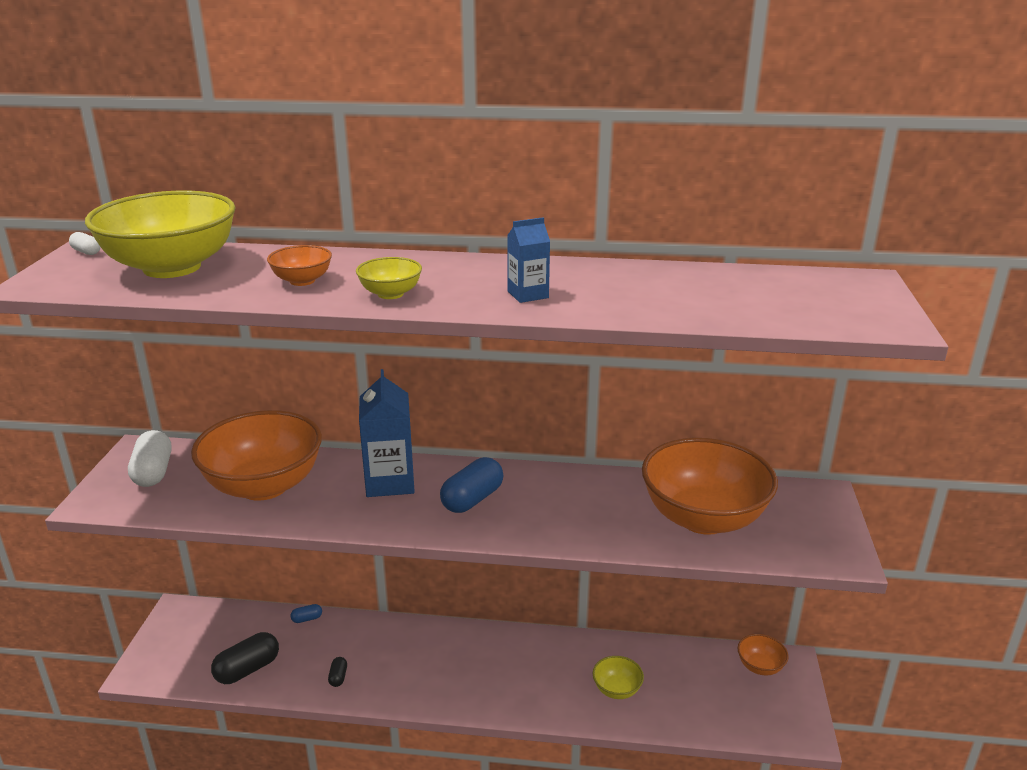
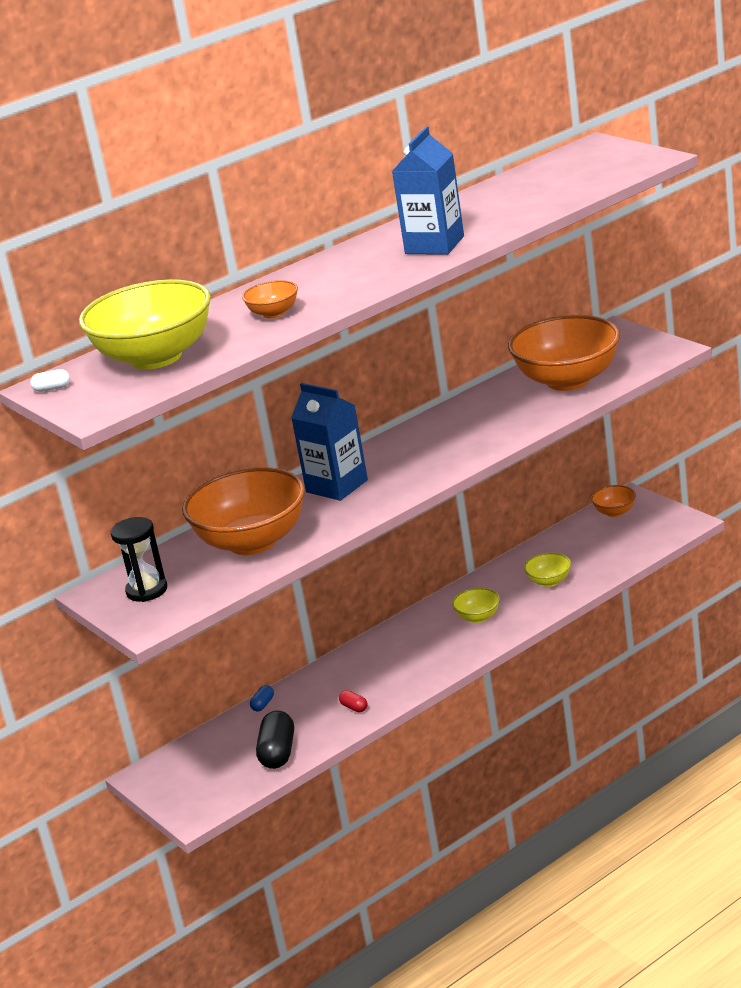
camera: 40 degrees left, 0 degrees up
white capsule [128,430,171,487] -> black hourglass [111,517,167,602]
black capsule [328,657,347,687] -> red capsule [339,690,367,712]
yellow bowl [356,257,422,299] -> yellow bowl moved to [452,588,500,623]
blue capsule [440,457,503,513] -> none
blue carton [507,217,550,303] -> blue carton [392,127,464,255], size x1.79

